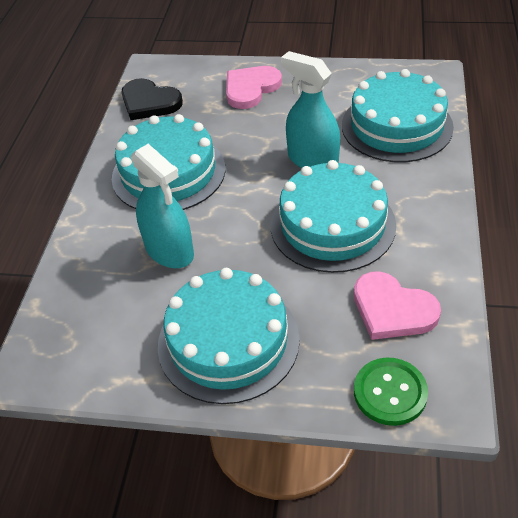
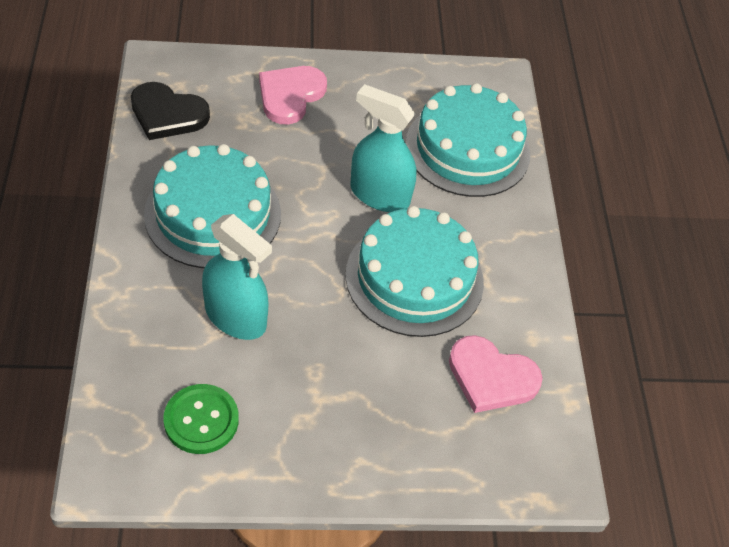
camera: 20 degrees left, 5 degrees up
turquoise cake [158,268,300,404] -> none
green button [354,358,428,426] -> green button moved to [163,384,239,454]

